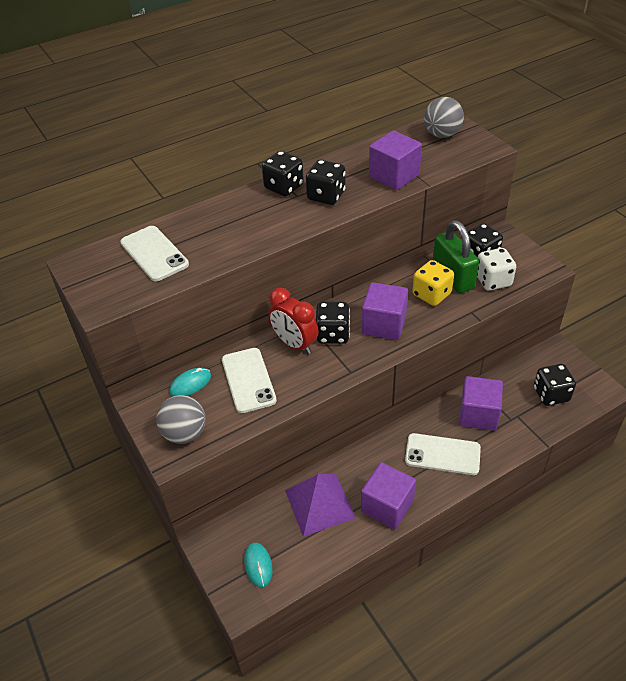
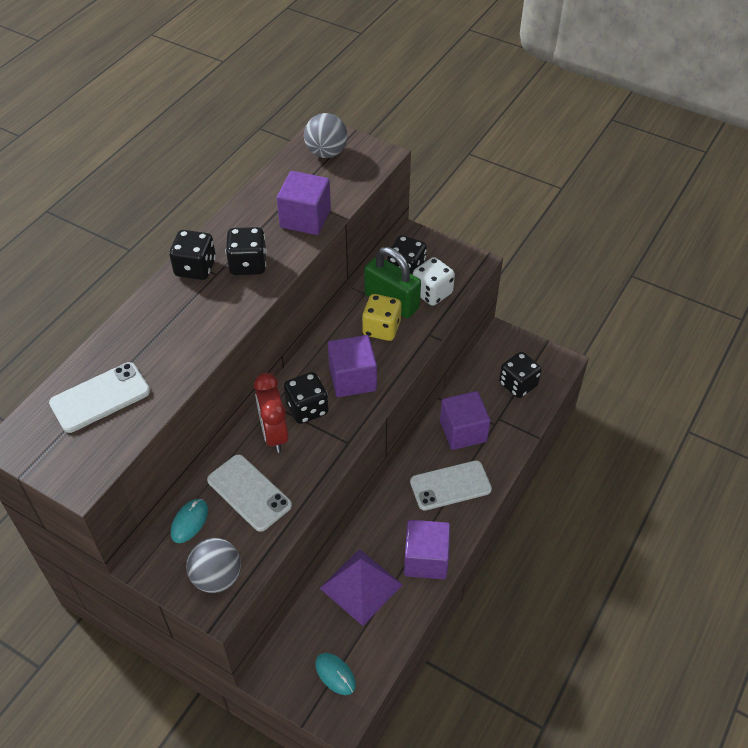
camera: 30 degrees left, 5 degrees up
white phone [120,226,189,281] -> white phone turned 60 degrees counterclockwise [49,362,150,433]
red clock [269,288,319,354] -> red clock turned 60 degrees clockwise [254,373,288,453]

